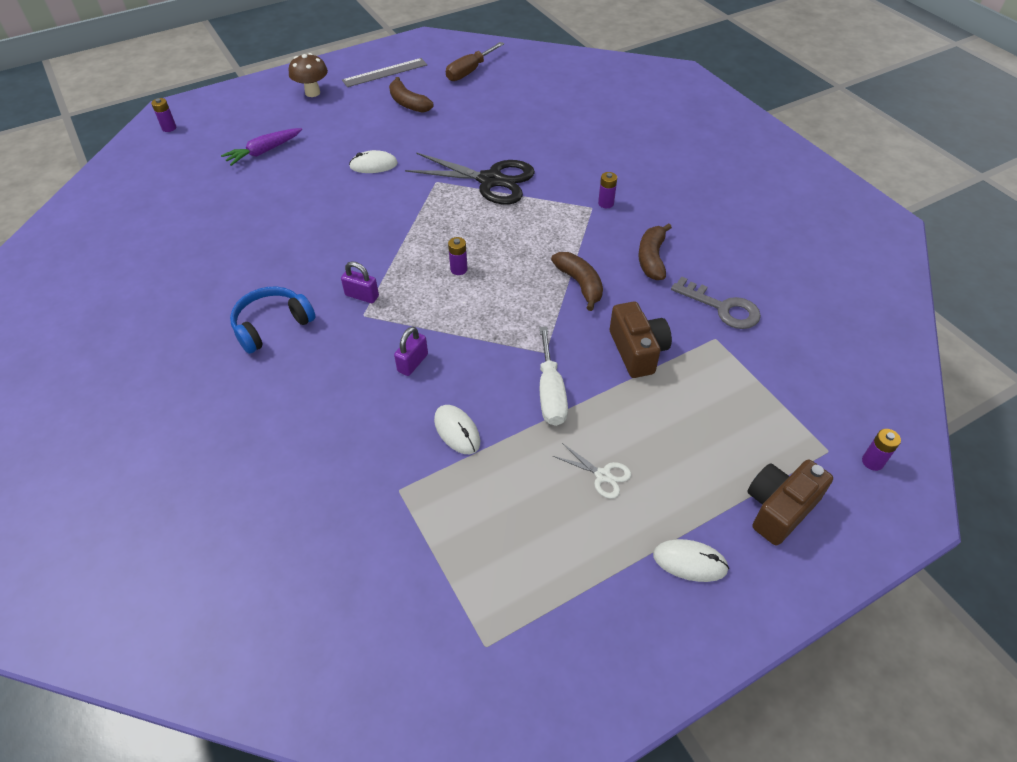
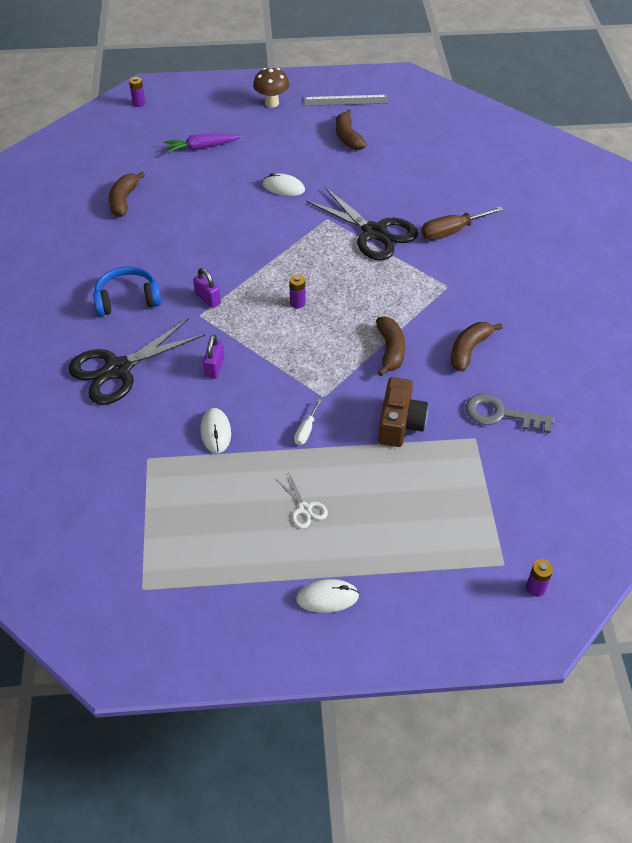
camera: 25 degrees right, 0 degrees up
purple padlock [394,327,428,376] -> purple padlock turned 45 degrees counterclockwise [203,335,224,378]
brown screwdriver [446,42,504,81] -> brown screwdriver moved to [421,206,503,240]
white screwdriver [539,327,568,426] -> white screwdriver [294,399,322,445], size x0.55
purple battery [598,172,617,208] -> none
white mouse [653,539,729,582] -> white mouse turned 45 degrees counterclockwise [296,579,359,613]
grey key [671,277,761,329] -> grey key turned 135 degrees clockwise [465,394,554,433]
brown camera [748,460,833,546] -> none
none -> black scissors [69,318,205,405]
none -> brown banana [109,172,145,217]

